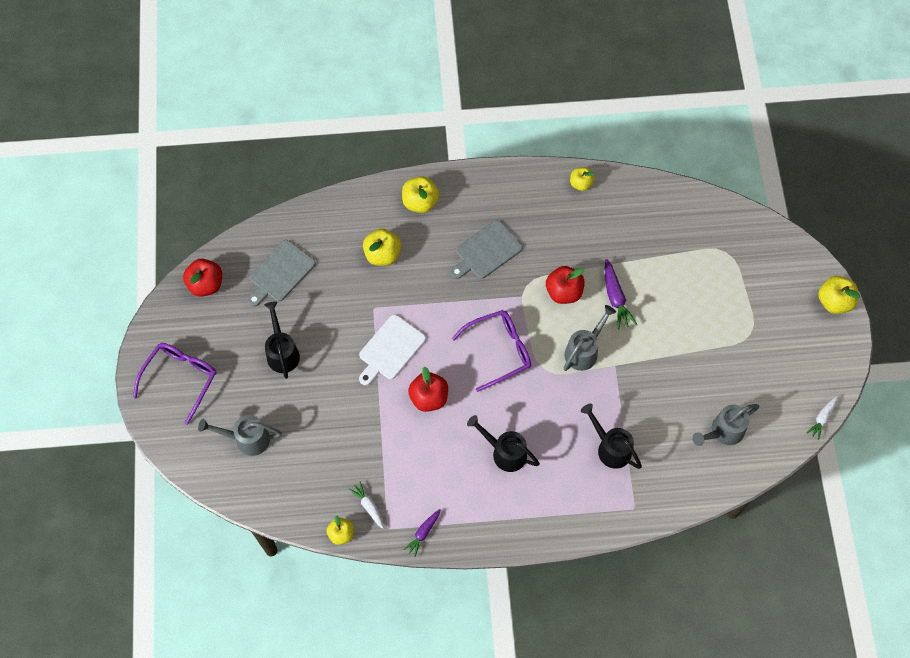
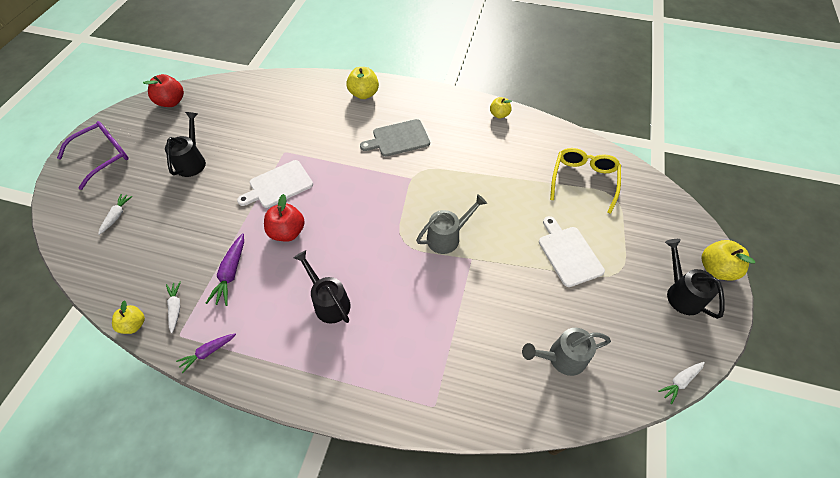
camera: 20 degrees right, 10 degrees down
grey watering can [198,415,282,456] -> white carrot [98,194,133,235]
grey cutting board [248,240,316,307] -> none
yellow apple [363,229,401,266] -> none
purple glasses [451,310,531,392] -> none
red apple [546,266,585,304] -> none
black watering can [581,404,642,469] -> black watering can moved to [665,239,725,319]
purple carrot [605,259,637,329] -> purple carrot moved to [205,233,244,306]
none -> white cutting board [539,216,605,287]
none -> yellow glasses [550,148,621,214]

